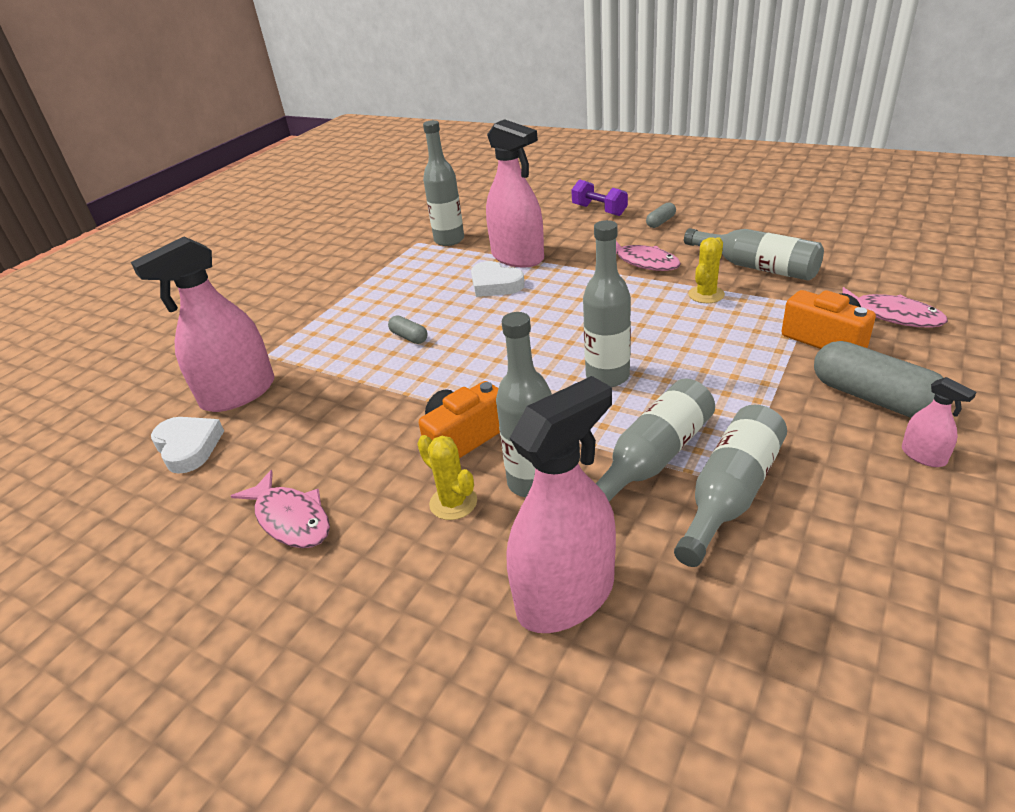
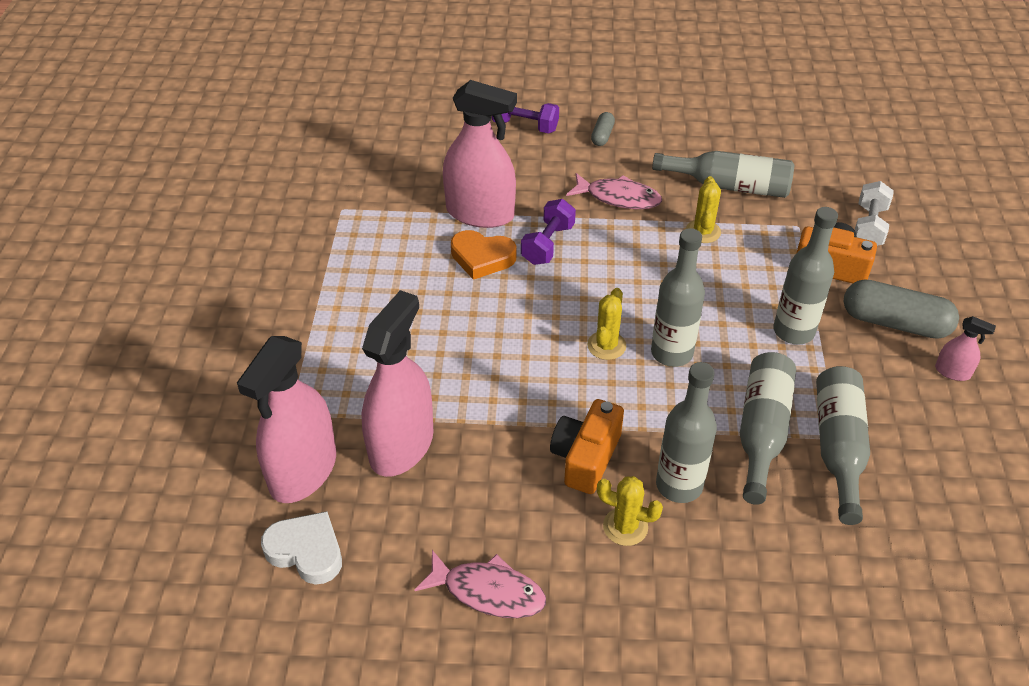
camera: 30 degrees left, 10 degrees up
grey capsule [388,315,428,344] -> none
grey bottle [423,120,464,246] -> grey bottle moved to [773,207,838,345]
white heart [471,261,525,297] -> orange heart [451,230,517,280]
pink spray bottle [507,376,616,633] -> pink spray bottle moved to [362,290,433,477]
pink fish [842,287,948,328] -> white dumbbell [855,181,894,246]
none -> purple dumbbell [521,199,576,265]
none -> yellow cactus [587,288,626,360]

